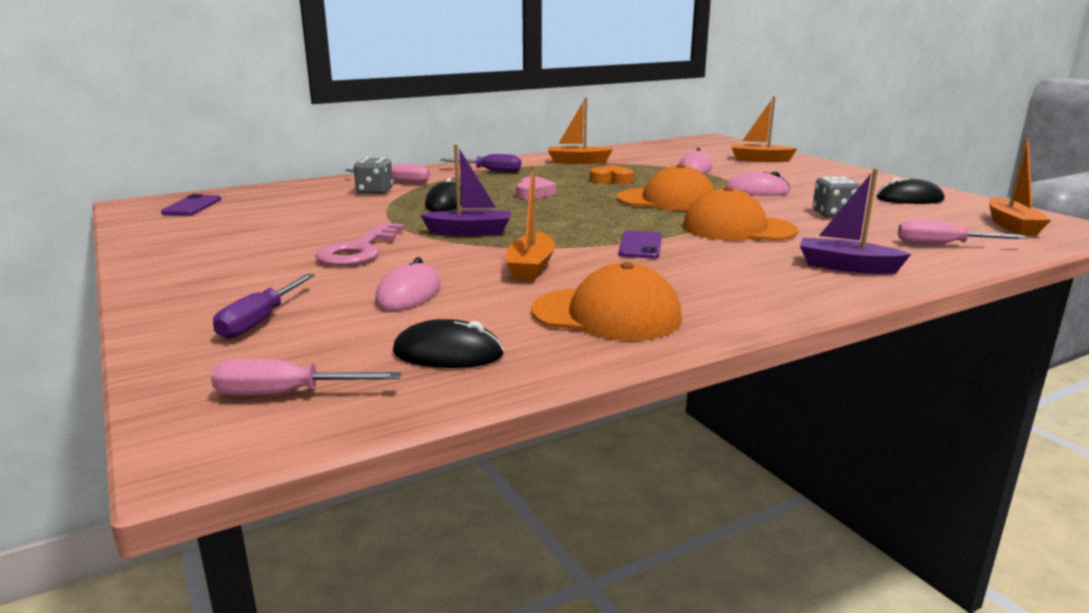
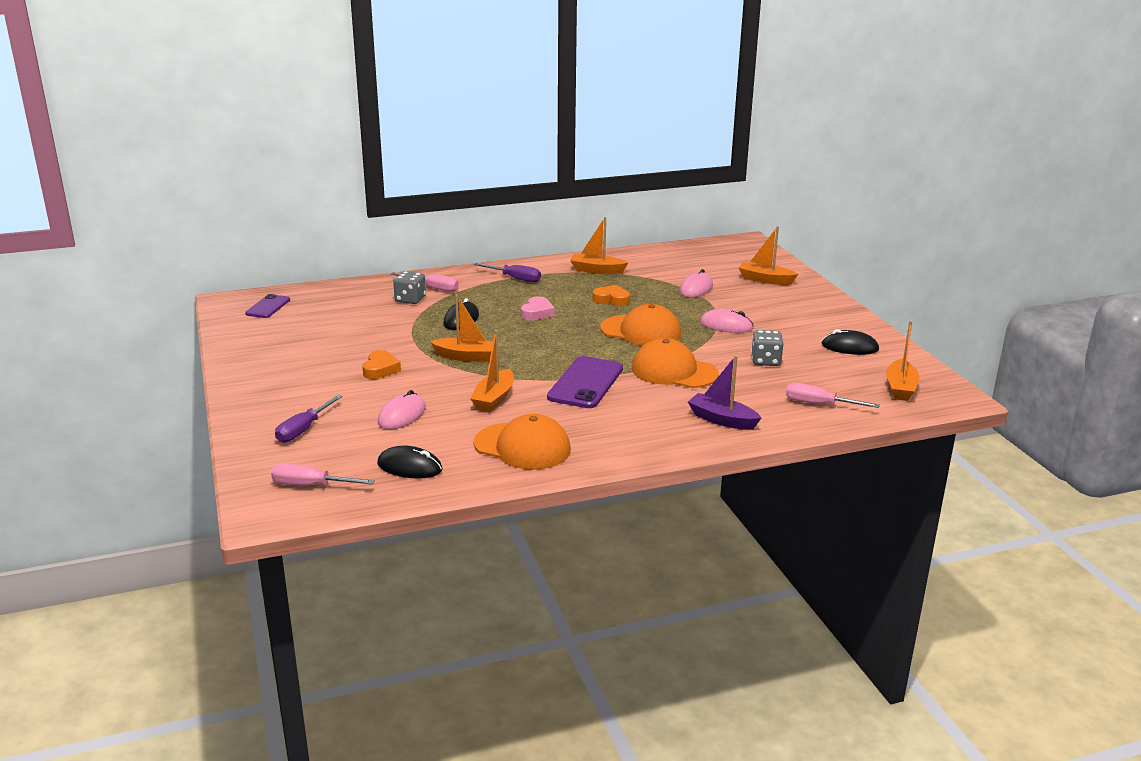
camera: 10 degrees right, 5 degrees up
pink key [315,222,405,266] -> orange heart [362,350,401,379]
purple boat [420,144,511,236] -> orange boat [430,294,493,362]
purple phone [618,230,662,258] -> purple phone [547,356,623,408], size x1.71

